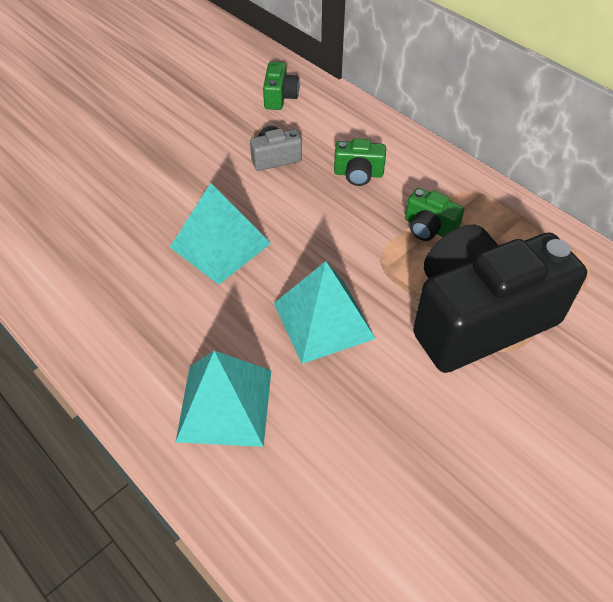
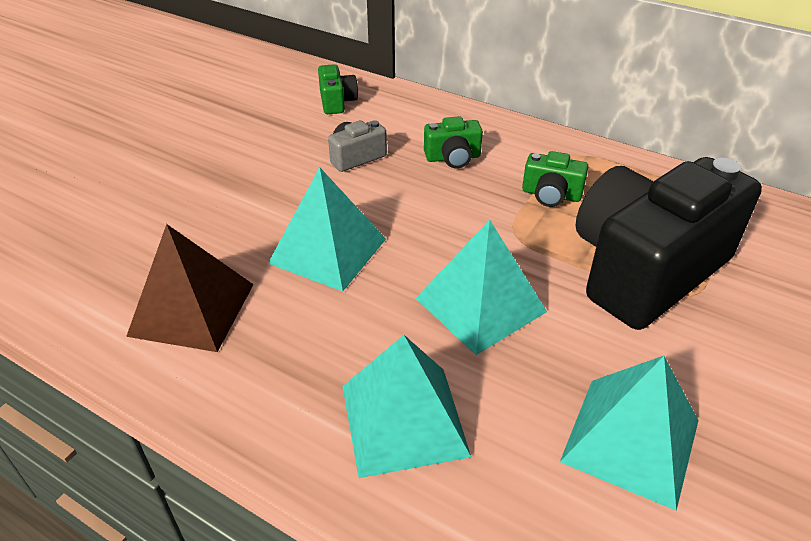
camera: 15 degrees left, 10 degrees down
none -> brown pyramid [126,224,254,352]
none -> turquoise pyramid [560,356,699,511]

